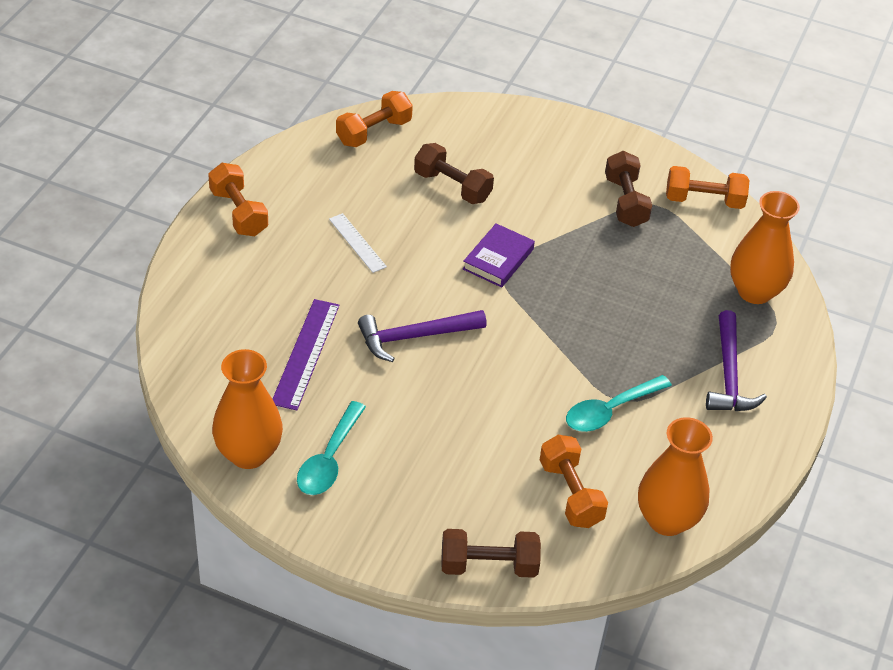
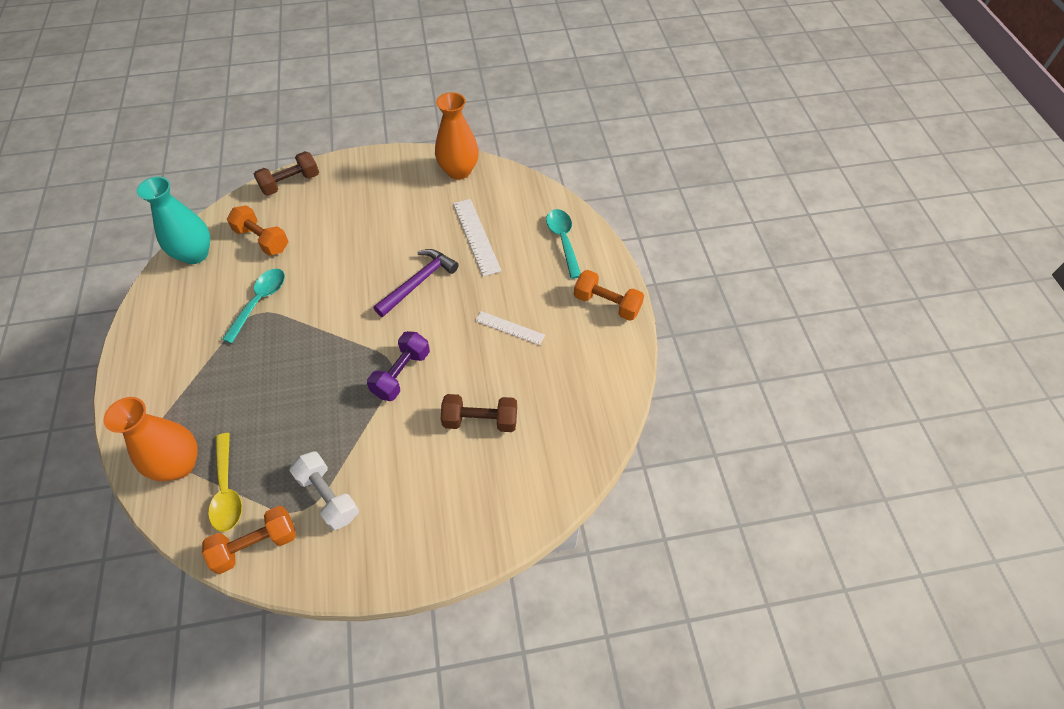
camera: 150 degrees right, 10 degrees up
purple ruler [273,299,339,410] -> white ruler [453,199,502,276]
turquoise spoon [297,401,366,495] -> turquoise spoon moved to [546,209,581,279]
orange dumbbell [336,91,413,147] -> none
purple book [463,223,535,288] -> purple dumbbell [367,331,430,401]
brown dumbbell [605,151,652,227] -> white dumbbell [289,451,359,530]
orange vase [638,417,713,536] -> turquoise vase [136,177,210,264]
purple hammer [706,310,767,411] -> none
none -> yellow spoon [208,433,242,532]

